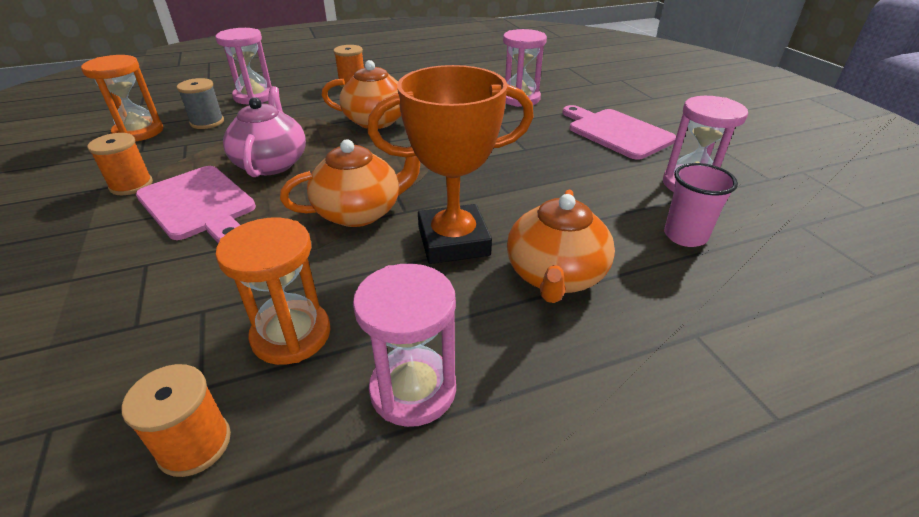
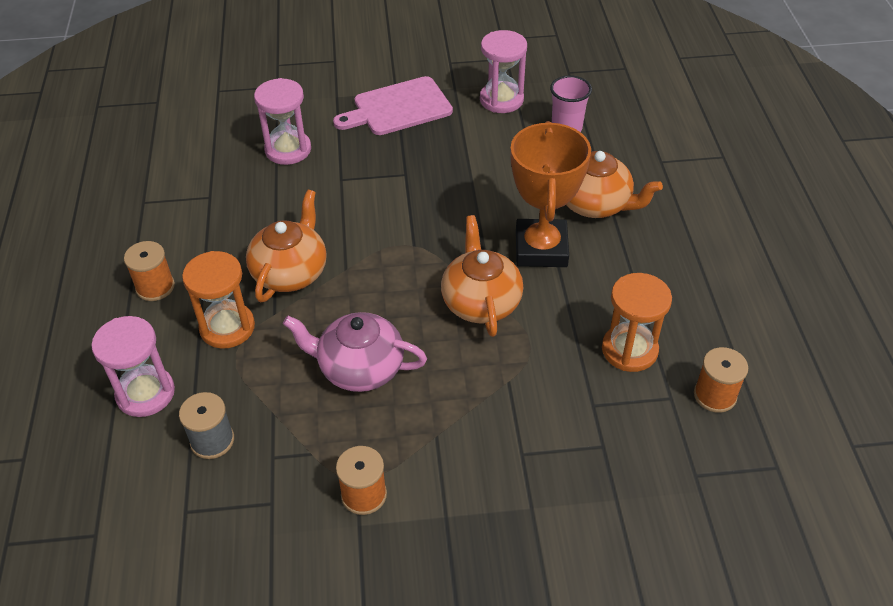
camera: 75 degrees left, 10 degrees up
orange hourglass [81,55,163,142] -> orange hourglass moved to [182,251,255,349]
pink cutting board [136,166,256,244] -> none
pink hourglass [353,263,456,427] -> none

